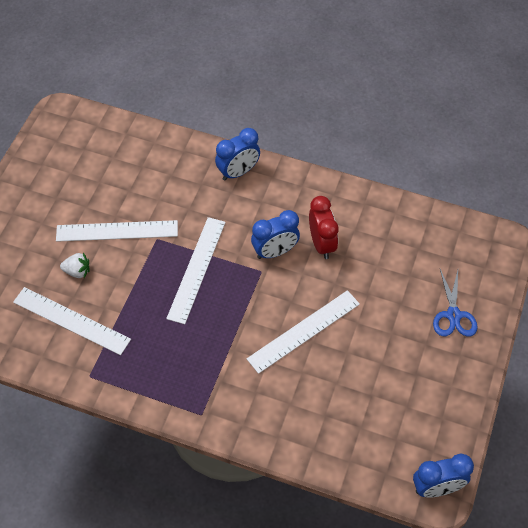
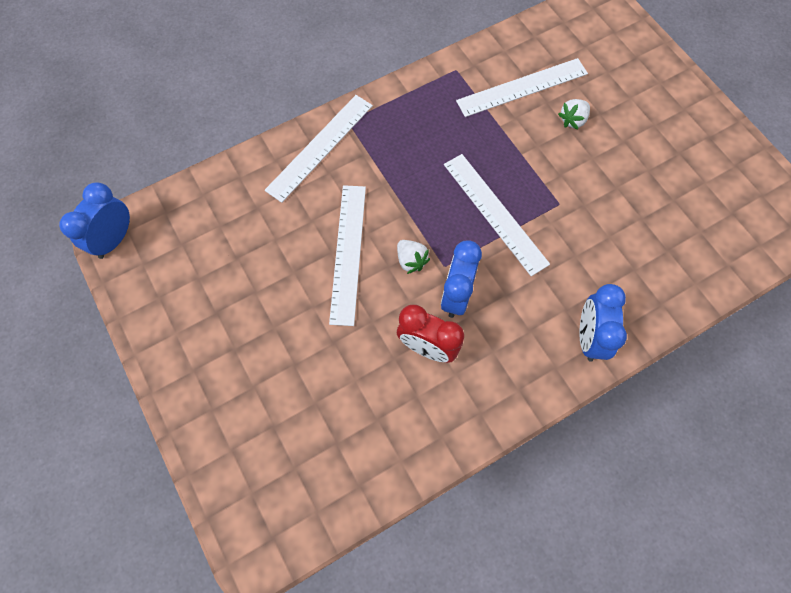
camera: 130 degrees right, 10 degrees up
white ruler [56,220,178,242] -> white ruler moved to [265,95,373,203]
blue scissors [433,269,478,337] -> none
none -> white strawberry [397,240,430,274]

